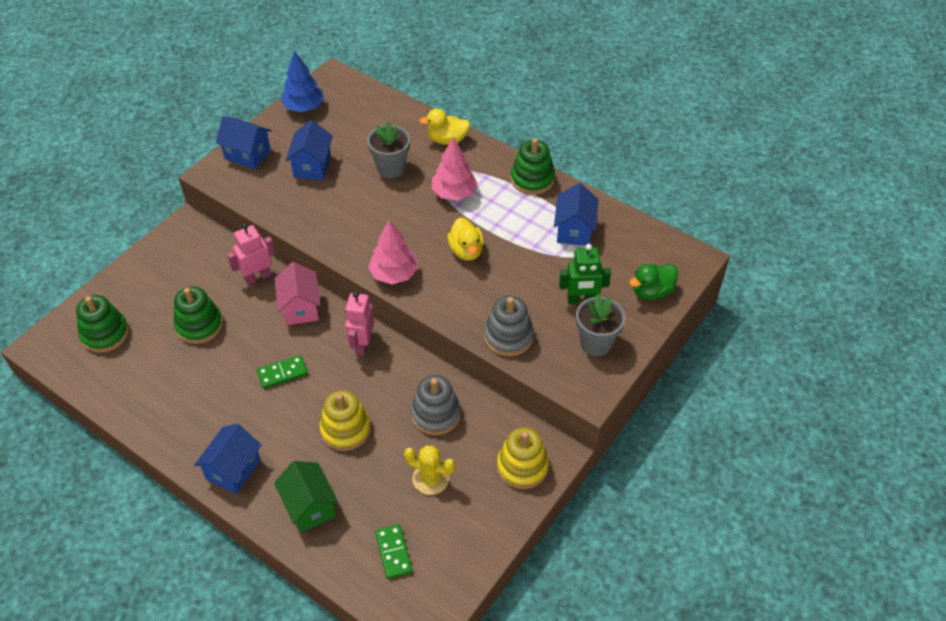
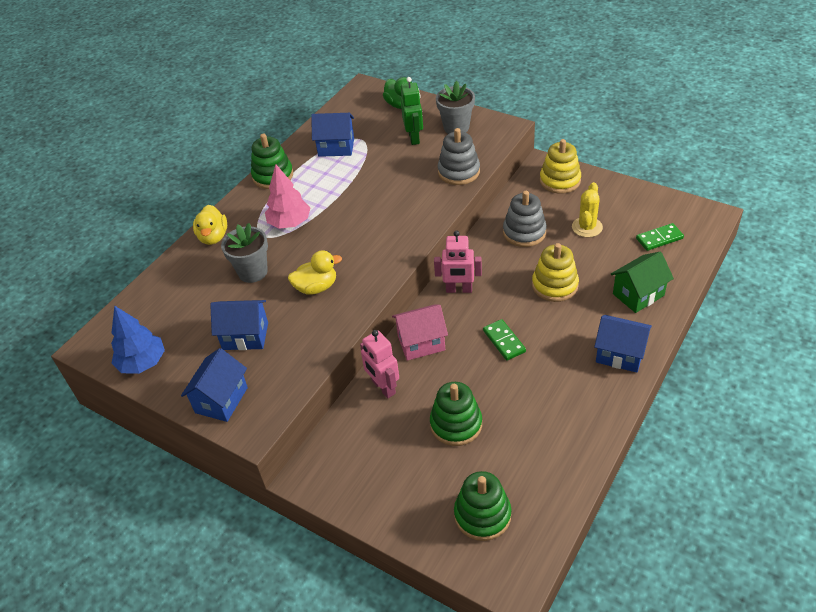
camera: 90 degrees left, 5 degrees down
pink tree [368,220,418,284] -> none
yellow duck [447,217,484,261] -> yellow duck moved to [288,250,342,295]

